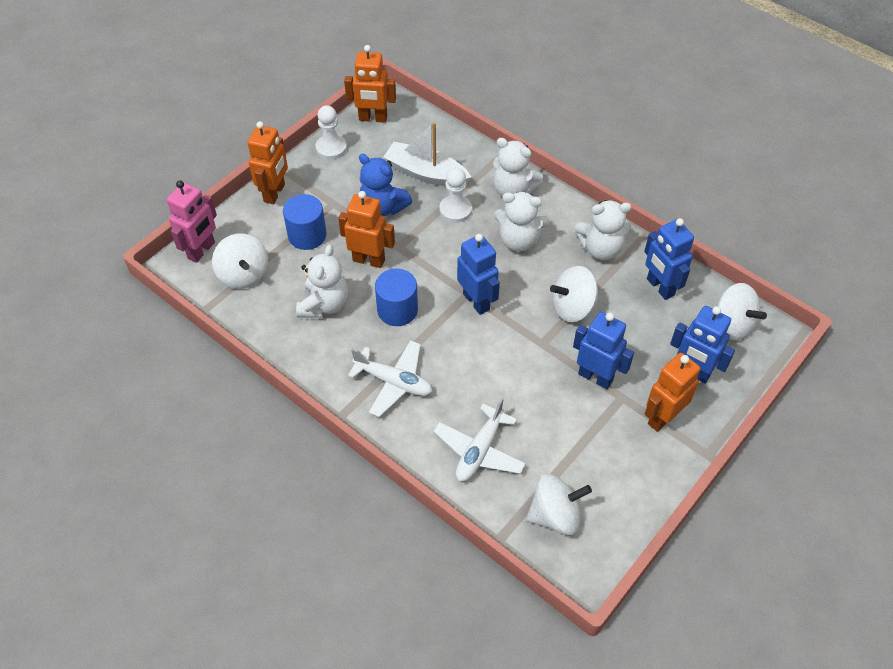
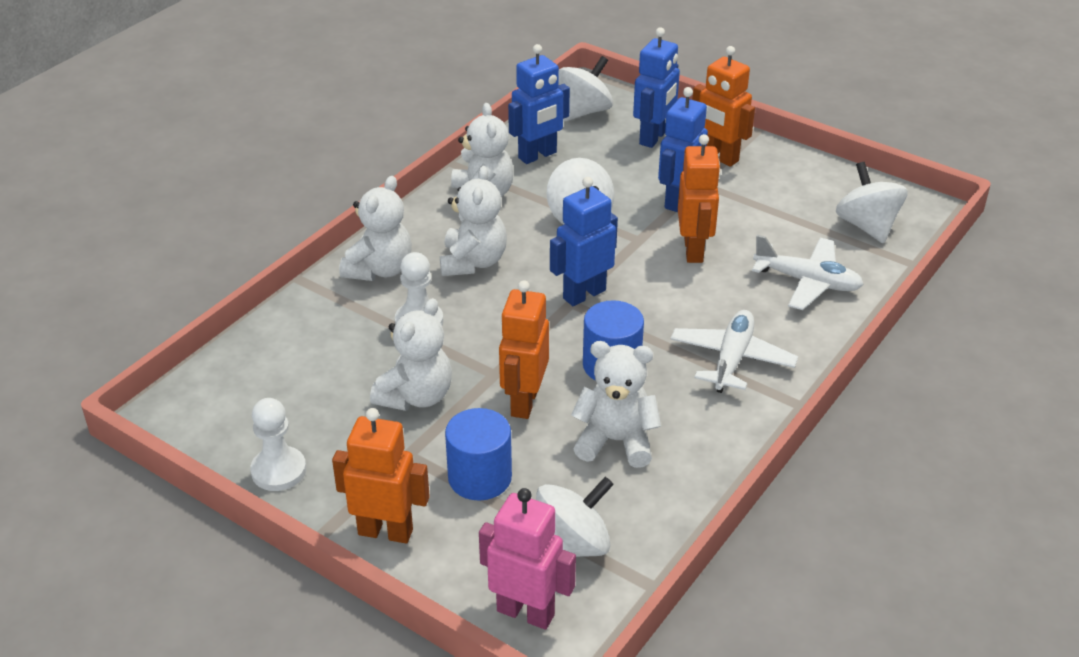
camera: 95 degrees left, 15 degrees down
orange robot [344,45,396,123] -> orange robot moved to [678,134,721,263]
blue teddy bear [359,154,412,216] -> white teddy bear [370,298,452,411]
white boat [383,122,472,186] -> none

